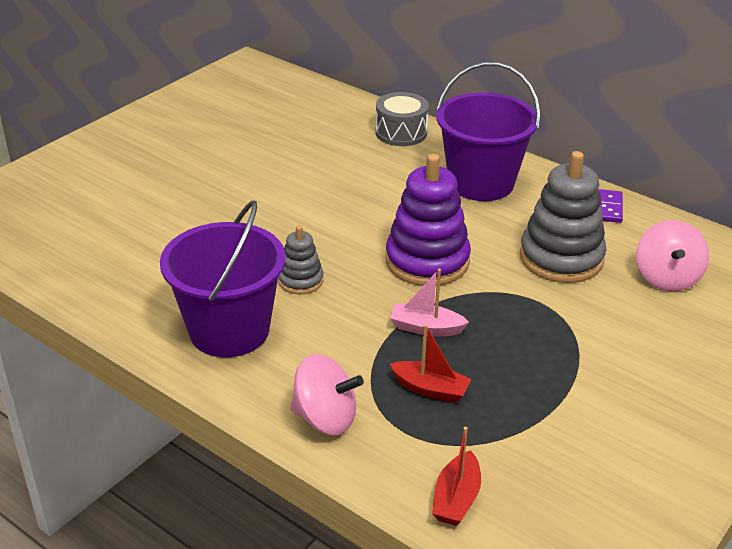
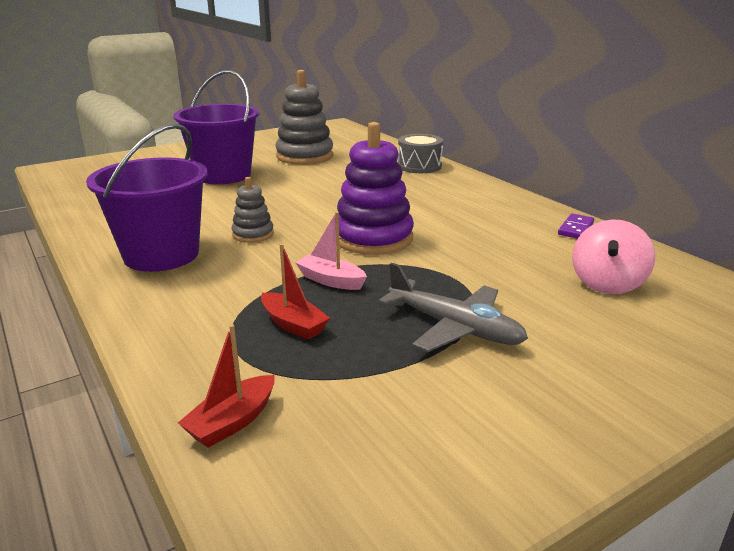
camera: 20 degrees right, 10 degrees down
pink spinning top [290,354,364,435] -> none
purple bucket [437,62,540,201] -> purple bucket moved to [173,70,259,184]
grey stacking toy [520,151,607,283] -> grey stacking toy moved to [275,70,333,165]
none -> grey plane [379,263,528,352]

